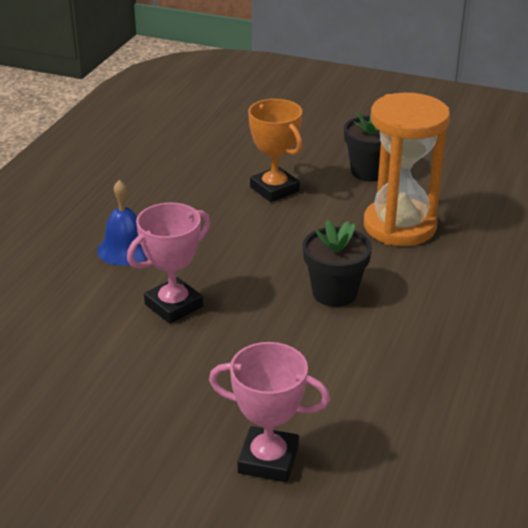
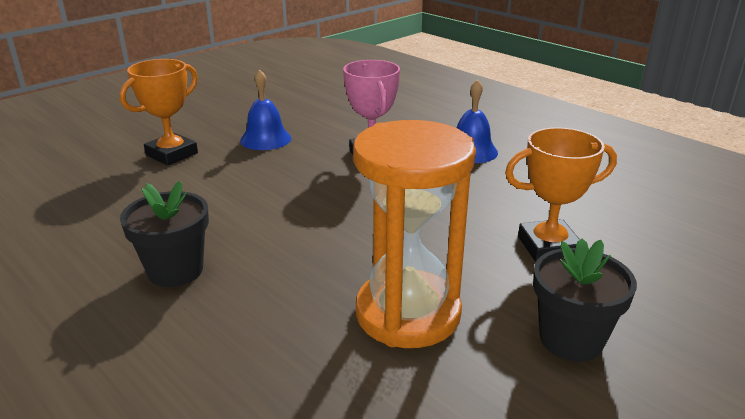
camera: 115 degrees right, 5 degrees down
pink trophy [209,342,330,482] -> orange trophy [120,59,198,166]
black flower pot [303,220,372,307] -> black flower pot moved to [120,181,209,287]
none -> blue bell [240,69,291,150]

